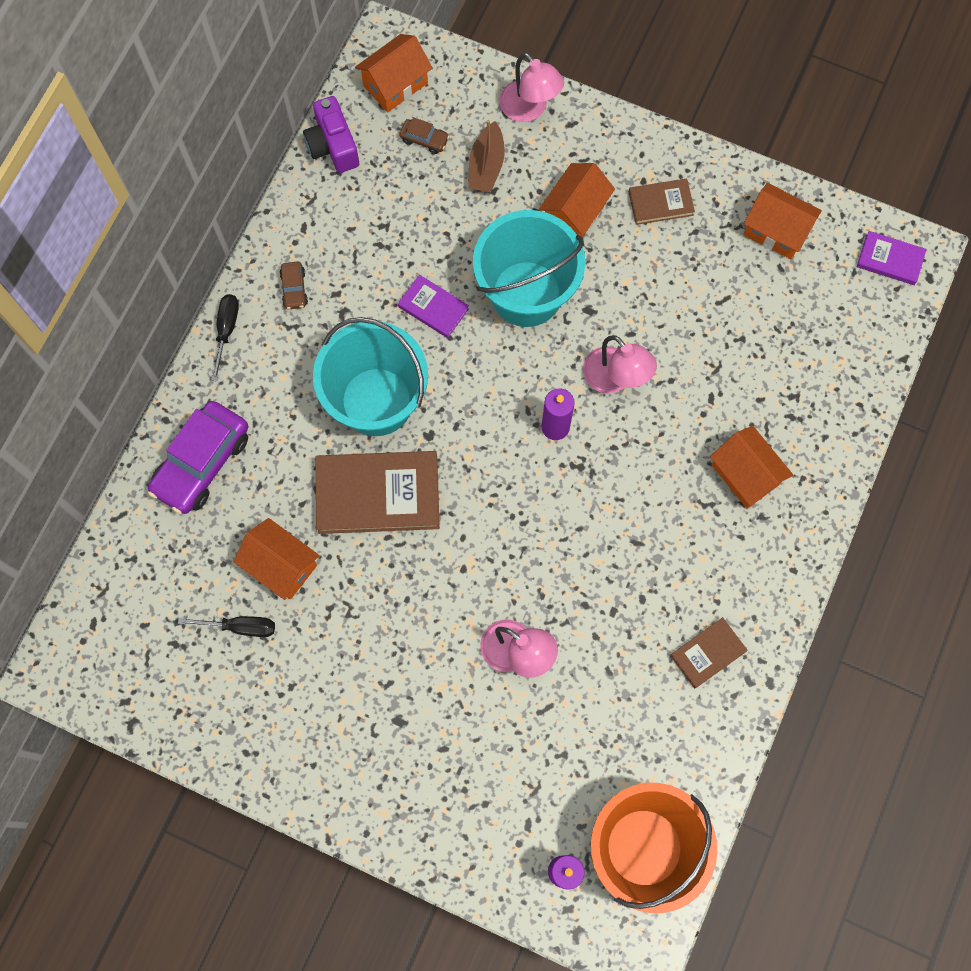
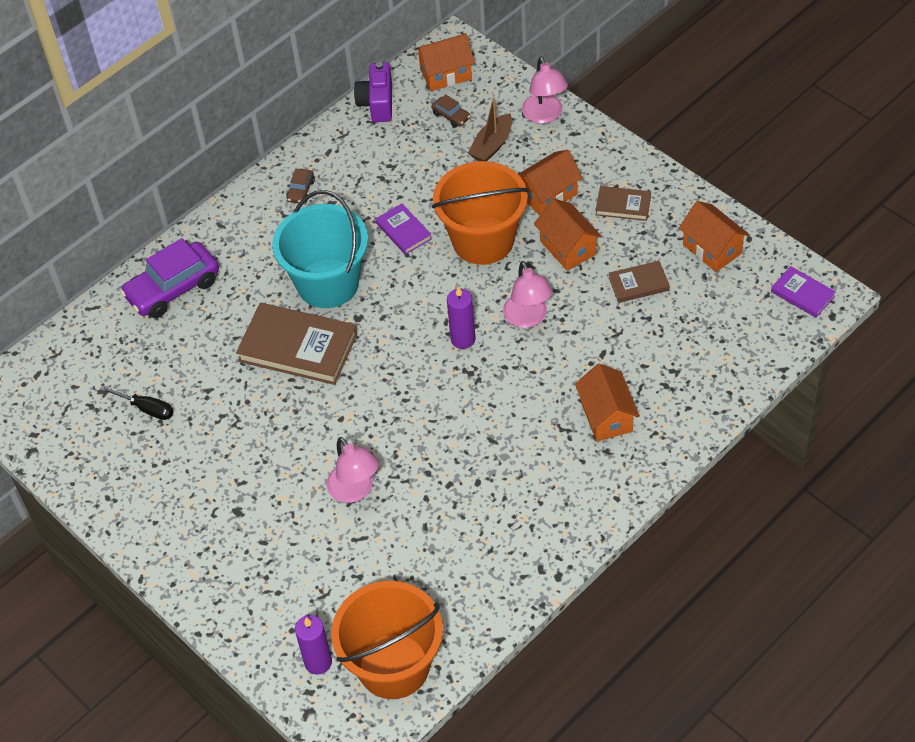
camera: 25 degrees right, 20 degrees down
black screwdriver [211,294,239,381] -> none
orange house [234,518,320,600] -> orange house moved to [534,199,602,271]
turquoise bucket [473,210,585,327] -> orange bucket [432,161,529,265]
brown book [670,617,747,689] -> brown book moved to [608,261,670,303]

